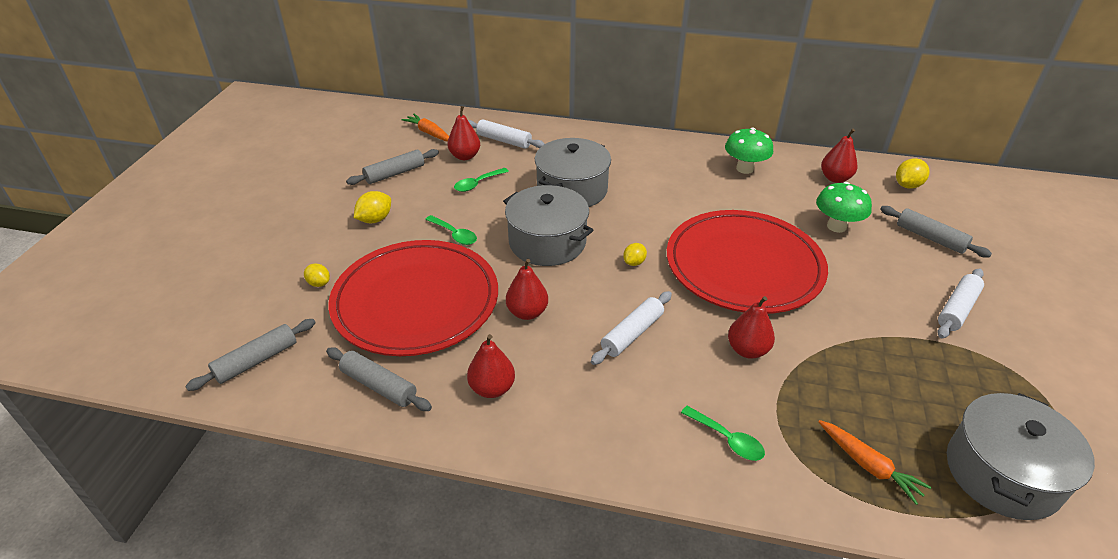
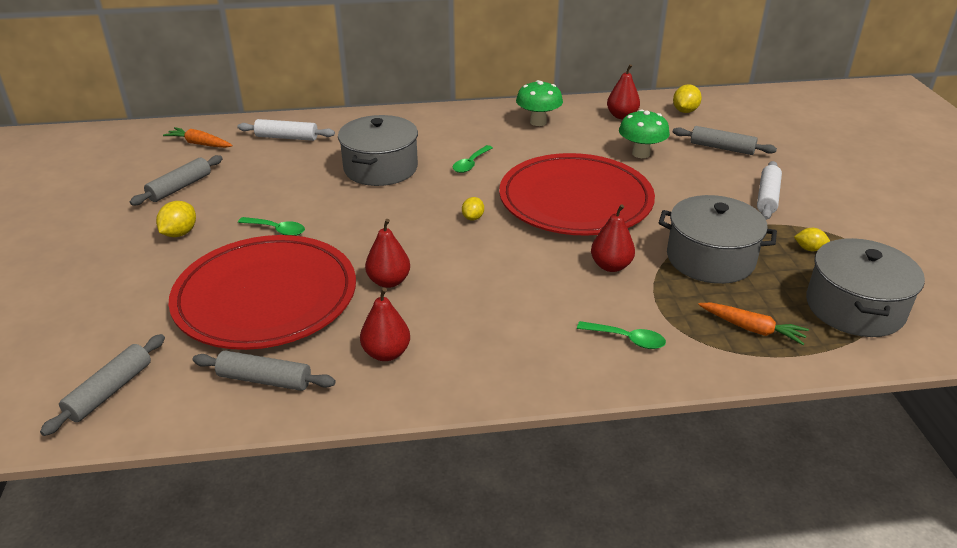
camera: 20 degrees left, 5 degrees down
yellow lemon [304,264,330,287] -> yellow lemon moved to [794,228,830,251]
red pear [447,106,480,160] -> none
green spoon [454,168,509,192] -> green spoon moved to [453,145,493,173]
grey pot [503,185,593,266] -> grey pot moved to [659,195,777,284]
white rolling pin [591,291,672,365] -> none

